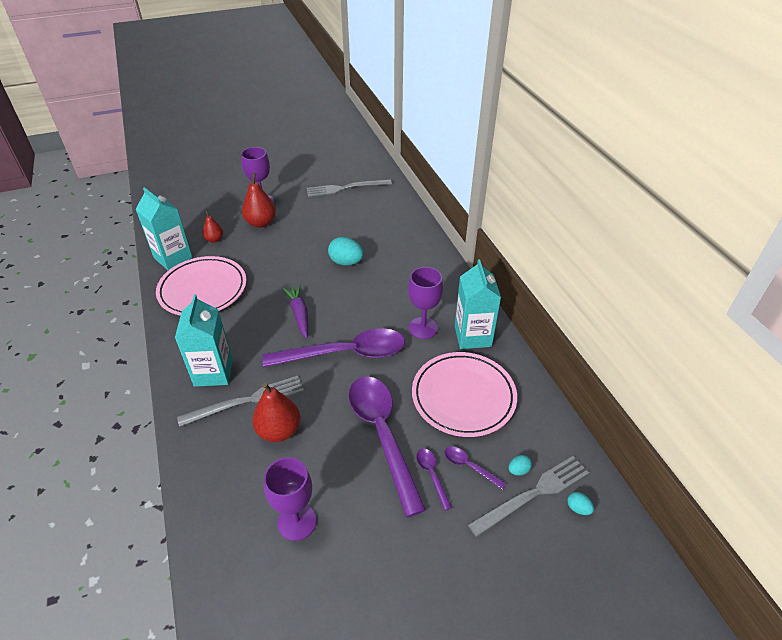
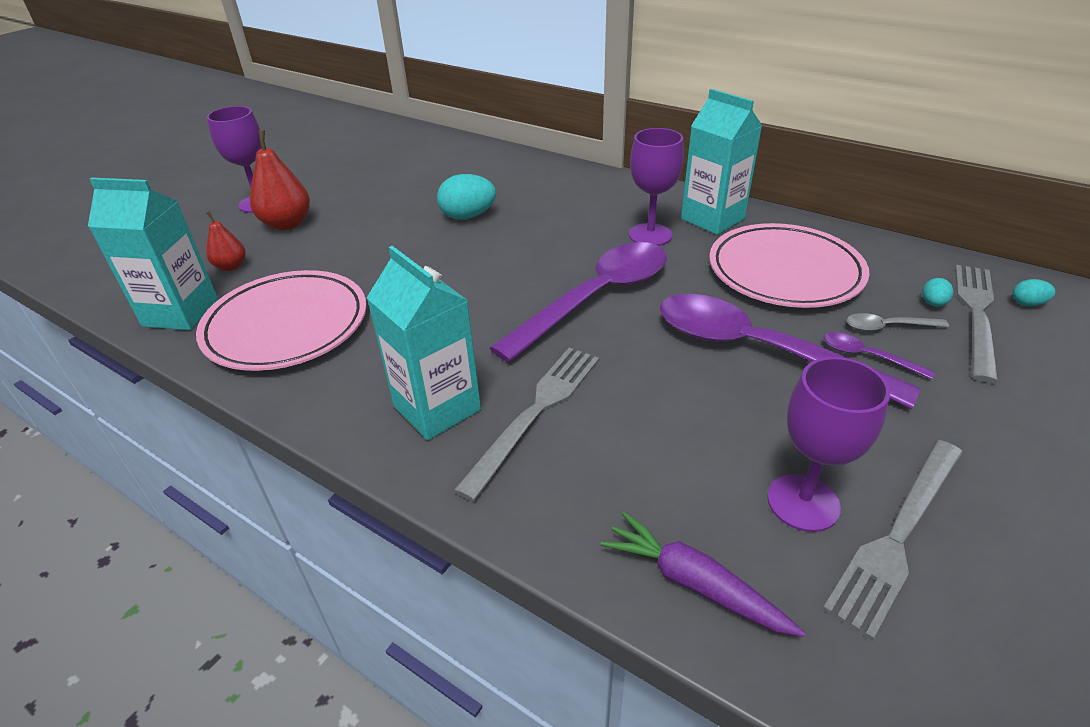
camera: 35 degrees left, 5 degrees down
red pear [252,383,301,442] -> none
purple carrot [283,284,308,339] -> purple carrot moved to [600,512,805,637]
grey fork [307,179,392,197] -> grey fork moved to [823,440,963,640]
purple spoon [444,447,506,489] -> grey spoon [846,313,949,331]

